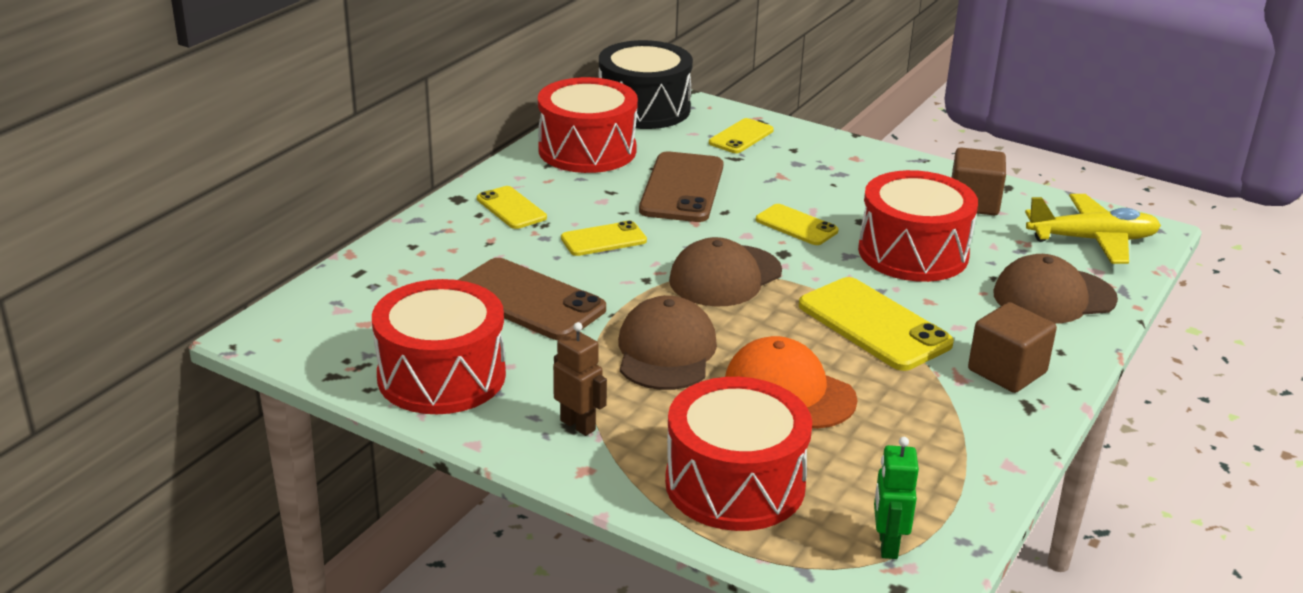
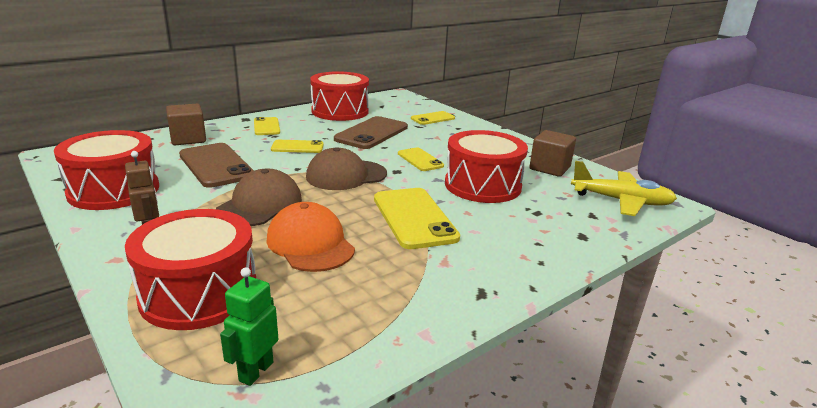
camera: 20 degrees right, 5 degrees down
black drum [599,40,693,129] -> none
brown cube [968,302,1057,393] -> brown cube moved to [166,104,206,145]
brown cap [993,254,1118,324] -> none

